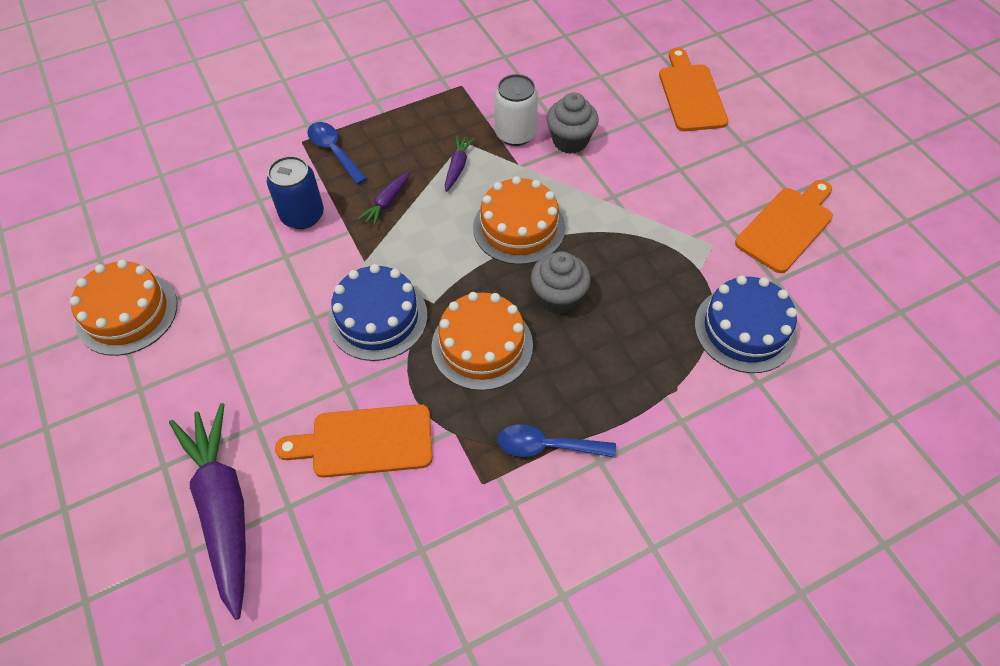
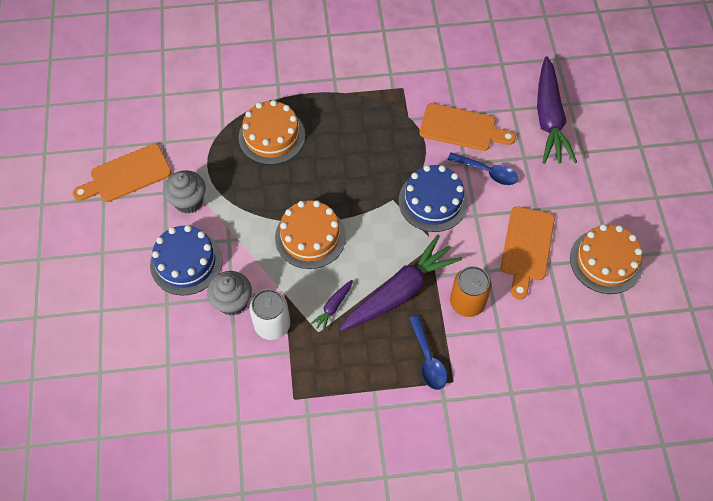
camera: 160 degrees left, 5 degrees up
blue can [267,156,324,229] -> orange can [450,266,492,317]
purple carrot [358,172,410,227] -> purple carrot [339,235,462,331], size x2.29
orange cake [432,292,533,391] -> orange cake moved to [239,100,305,165]
blue spoon [497,424,616,458] -> blue spoon moved to [447,152,518,185]
grey cupcake [531,251,591,314] -> grey cupcake moved to [164,170,206,213]
orange cutting board [659,48,728,131] -> orange cutting board moved to [501,206,555,300]
blue cake [694,275,797,373] -> blue cake moved to [150,225,222,296]

